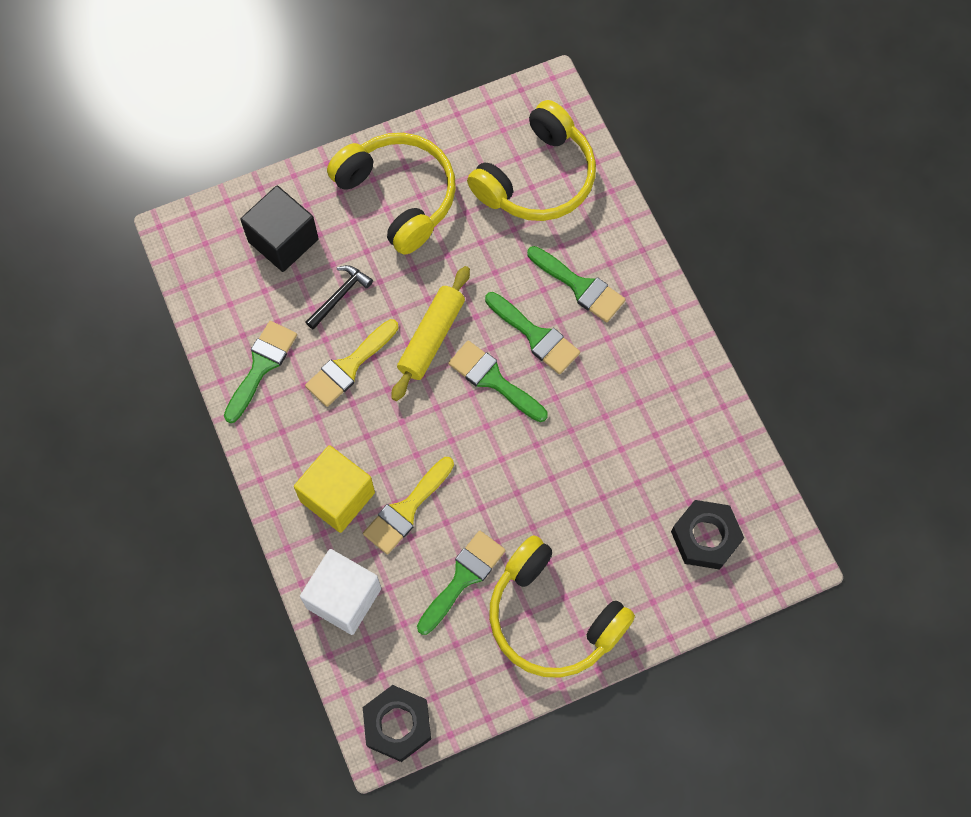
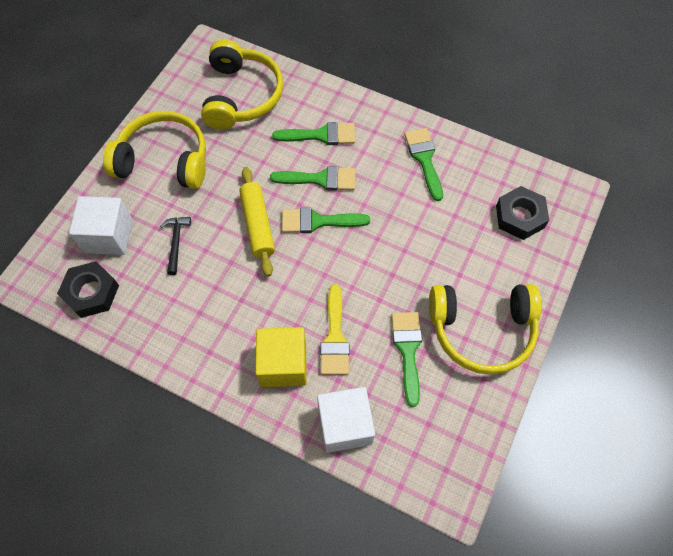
camera: 40 degrees left, 5 degrees down
green brush [224,321,297,423] -> green brush moved to [404,128,443,201]
black cube [240,186,319,272] -> white cube [69,196,132,255]
yellow brush [305,319,399,407] -> none
black nut [363,685,431,762] -> black nut moved to [57,261,119,318]

